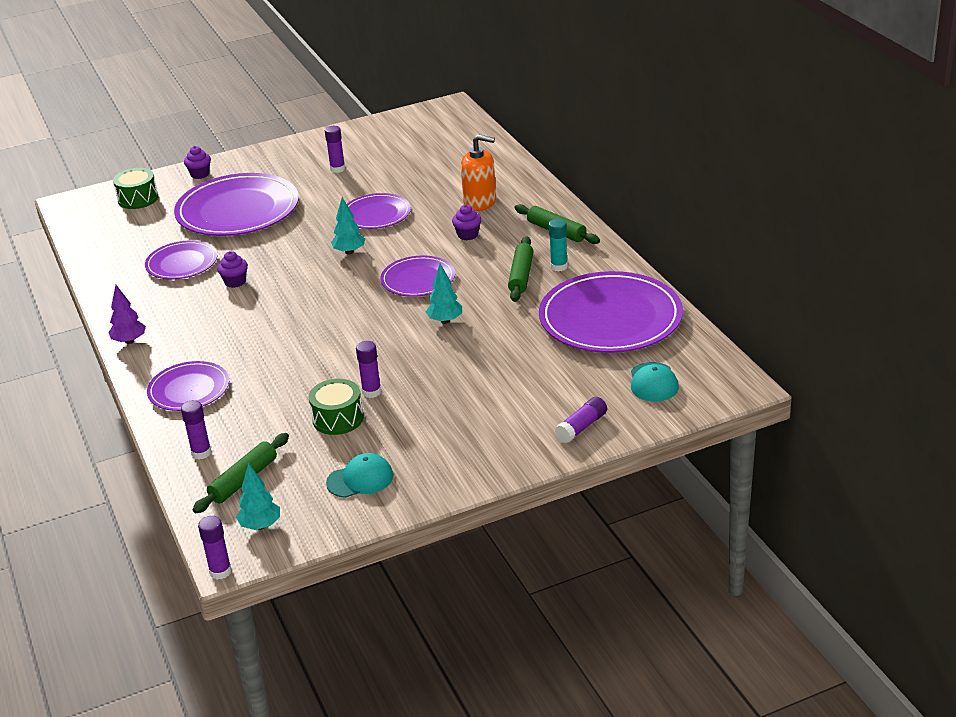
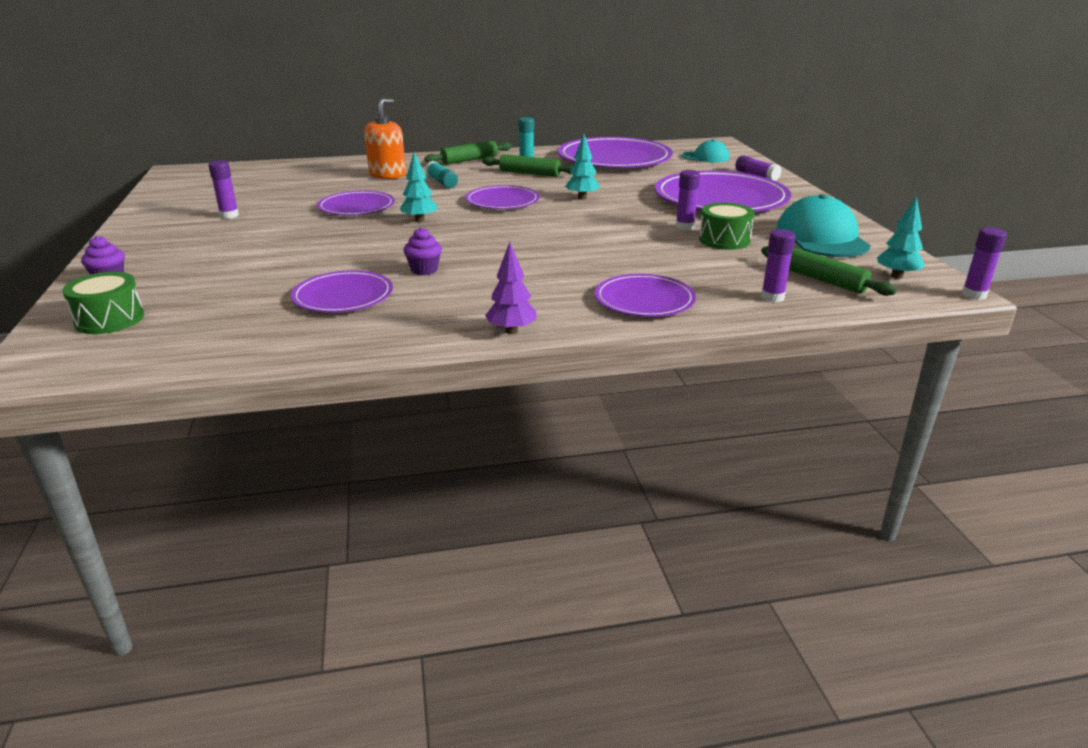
camera: 80 degrees left, 5 degrees down
purple plate [174,173,299,236] -> purple plate moved to [655,171,791,212]
turquoise cap [326,453,393,498] -> turquoise cap [776,194,871,257], size x1.70
purple cupcake [452,205,481,240] -> turquoise glue stick [425,161,458,188]

